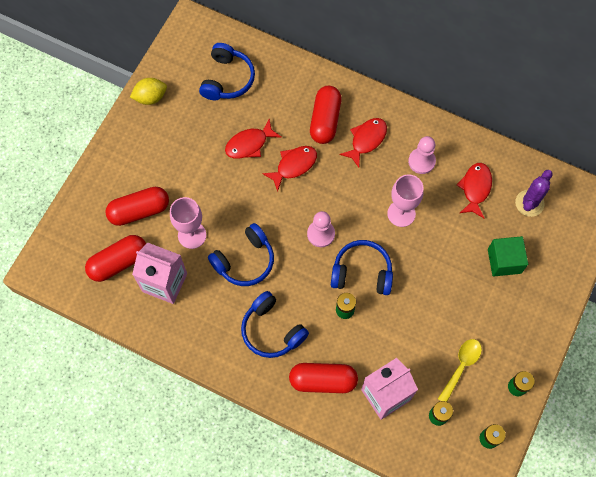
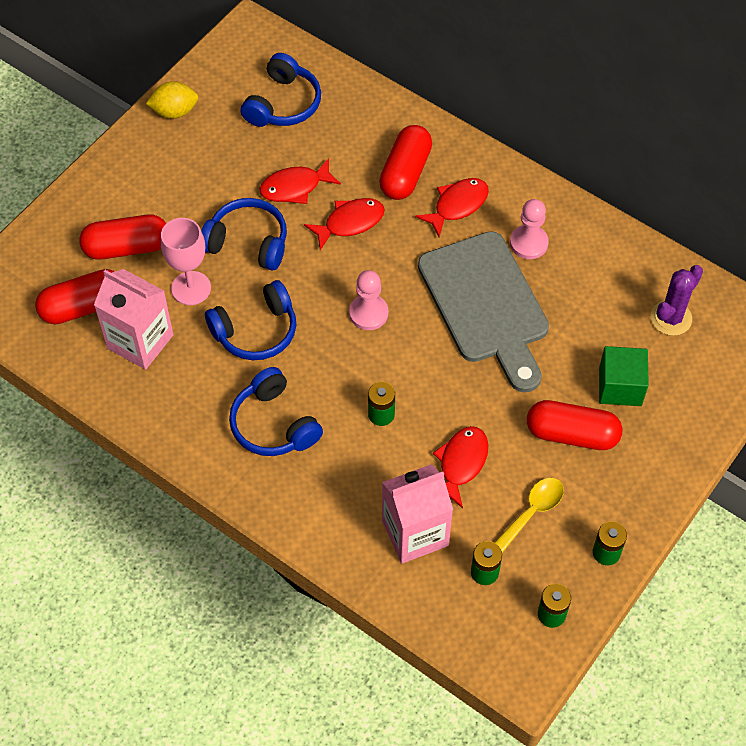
camera: 10 degrees right, 10 degrees down
red capsule [289,363,358,393] -> red capsule moved to [527,400,622,450]
blue headphones [331,240,393,295] -> blue headphones moved to [201,198,287,270]
pink goblet [387,174,424,227] -> grey cutting board [418,231,549,393]
red fish [457,163,492,218] -> red fish moved to [433,426,488,508]

